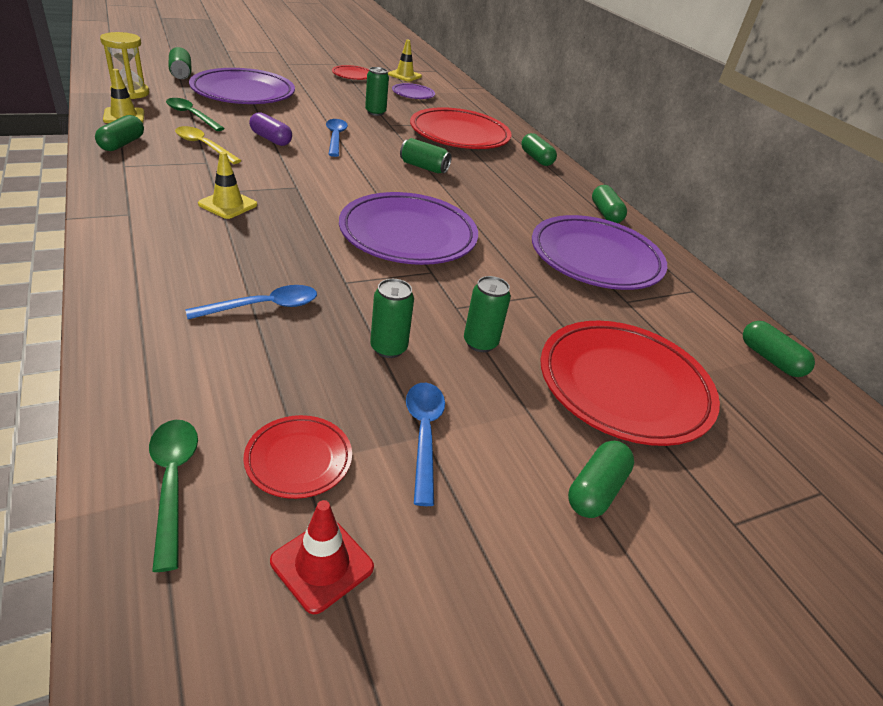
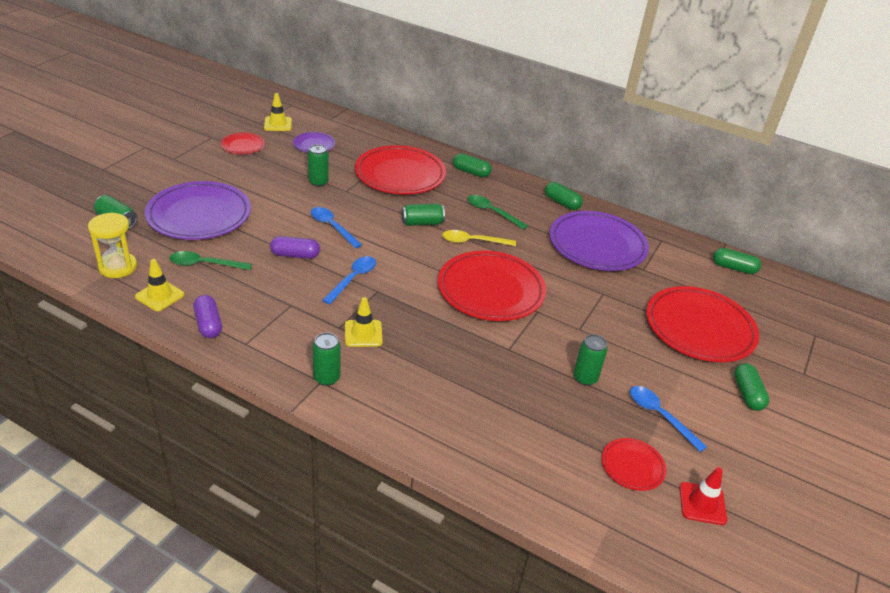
camera: 35 degrees left, 0 degrees up
green capsule [95,115,144,151] -> purple capsule [193,295,222,338]
green spoon [149,420,198,572] -> green spoon moved to [468,195,528,230]
yellow spoon [175,126,241,164] -> yellow spoon moved to [442,230,516,246]
blue spoon [185,285,317,319] -> blue spoon moved to [322,256,376,304]
purple plate [339,192,478,265] -> red plate [438,251,546,321]
green can [464,276,511,352] -> green can moved to [312,332,341,386]

